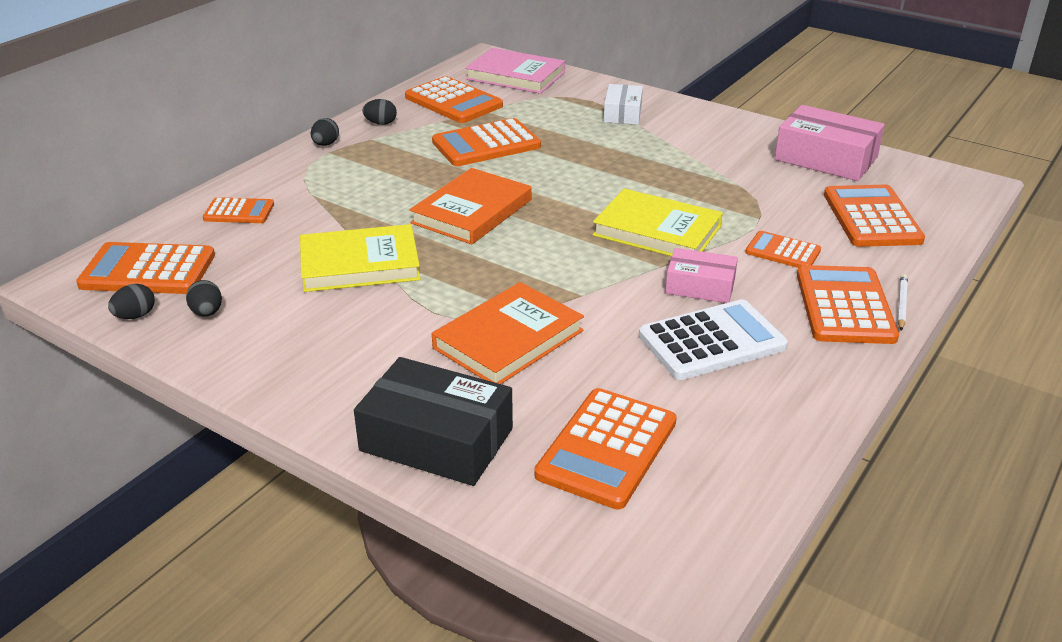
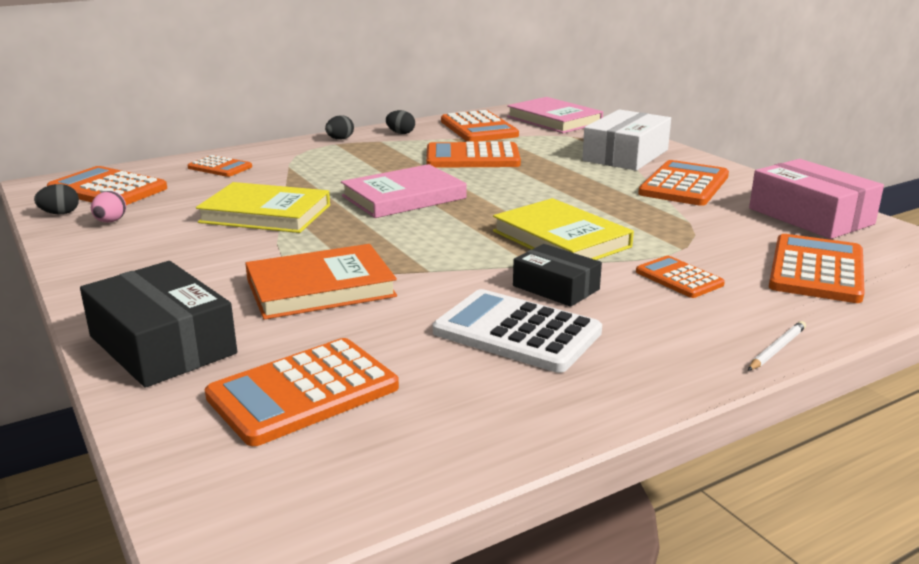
camera: 25 degrees right, 10 degrees down
black egg [186,280,222,317] -> pink egg [91,191,126,223]
orange book [410,168,531,245] -> pink book [341,164,467,218]
white box [604,84,643,125] -> white box [582,109,671,171], size x1.65
white calculator [639,299,788,380] -> white calculator turned 150 degrees counterclockwise [433,289,602,373]
pink box [665,248,738,303] -> black box [513,244,602,307]
orange calculator [797,265,899,344] -> orange calculator moved to [638,160,729,206]

